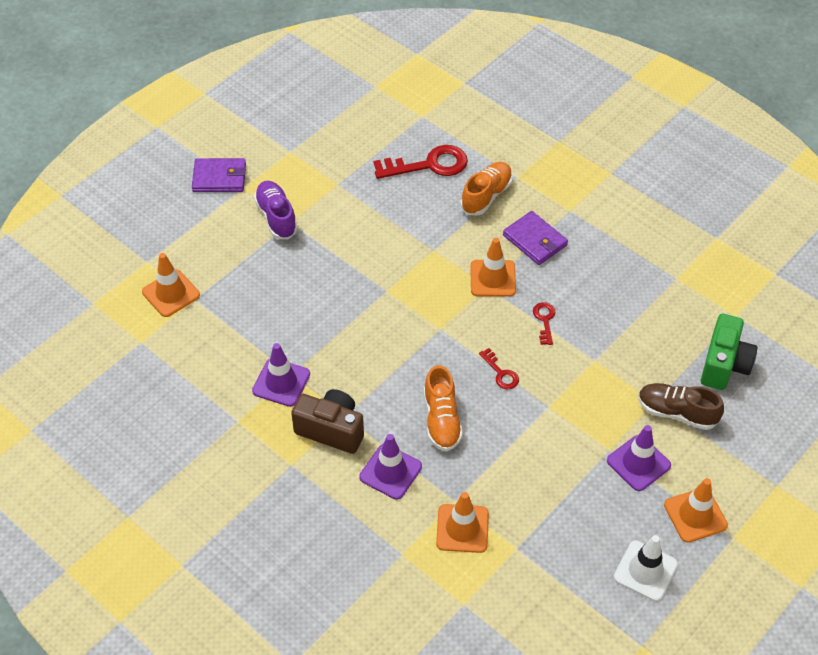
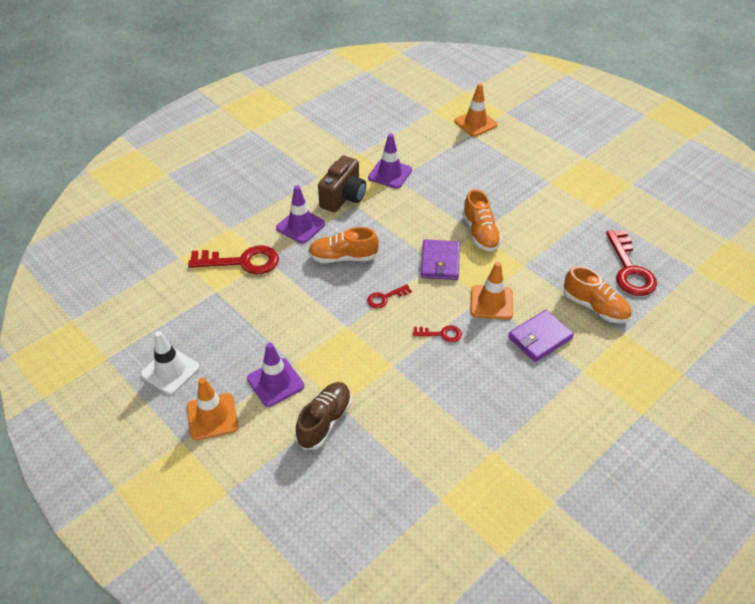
camera: 95 degrees right, 5 degrees down
purple wallet [192,158,246,192] -> purple wallet moved to [421,239,460,280]
purple shoe [254,181,298,239] -> none
orange traffic cone [436,492,489,553] -> red key [188,245,279,274]
green camera [701,314,757,390] -> none
none -> orange shoe [462,189,502,252]

